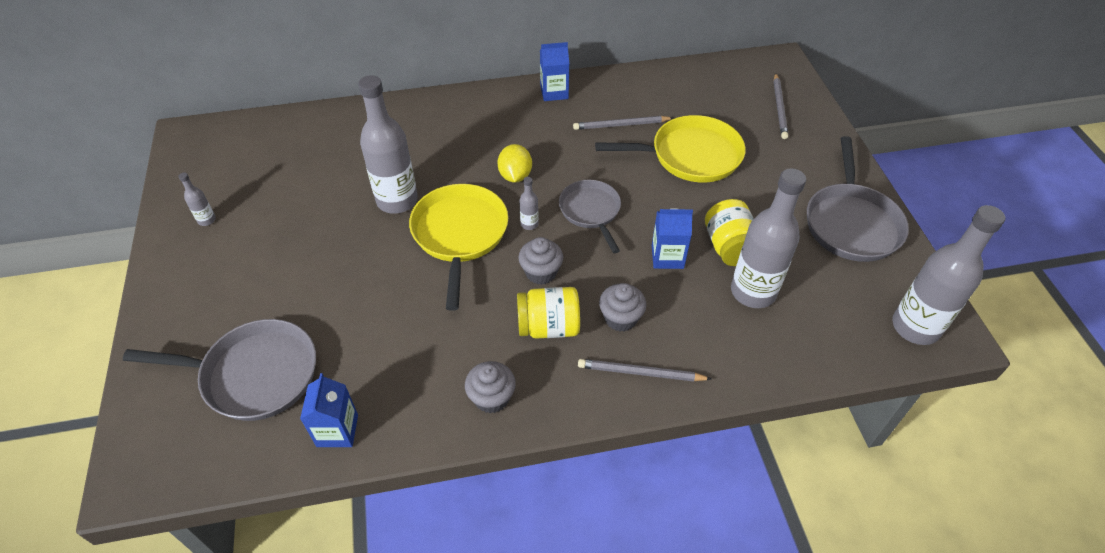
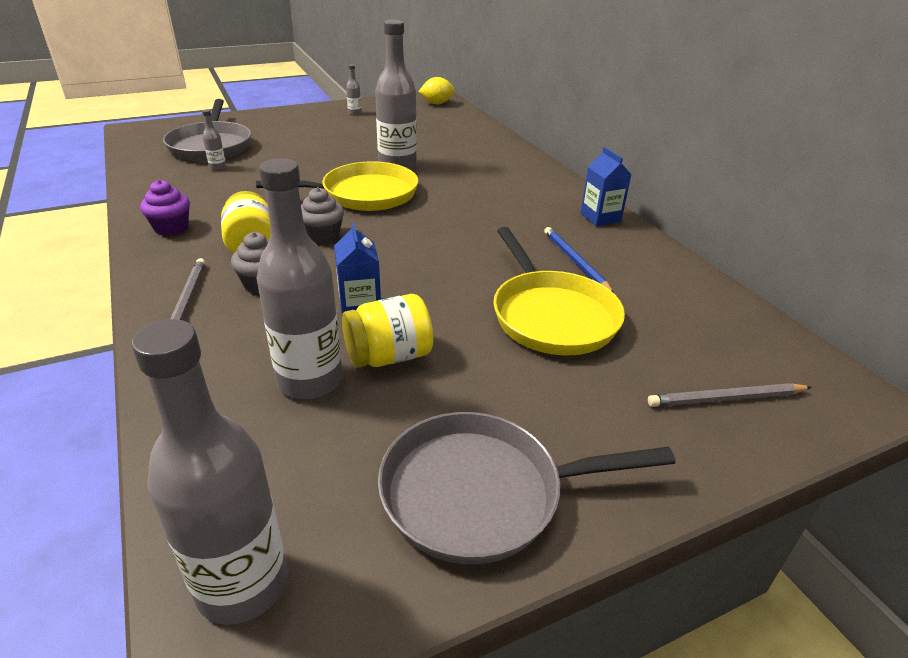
camera: 75 degrees right, 15 degrees down
blue carton [300,373,358,447] -> none
grey cupcake [465,361,516,413] -> purple cupcake [140,180,190,236]
yellow lemon [497,144,532,183] -> yellow lemon moved to [419,77,455,104]
grey bottle [519,177,538,230] -> grey bottle moved to [202,109,226,171]
grey pan [559,180,621,253] -> none
grey pencil [573,116,673,130] -> blue pencil [544,227,614,293]

